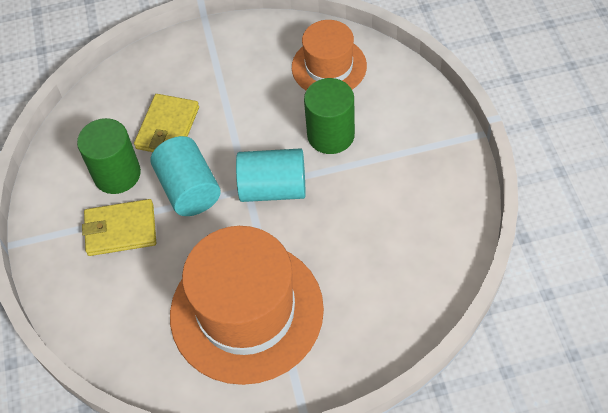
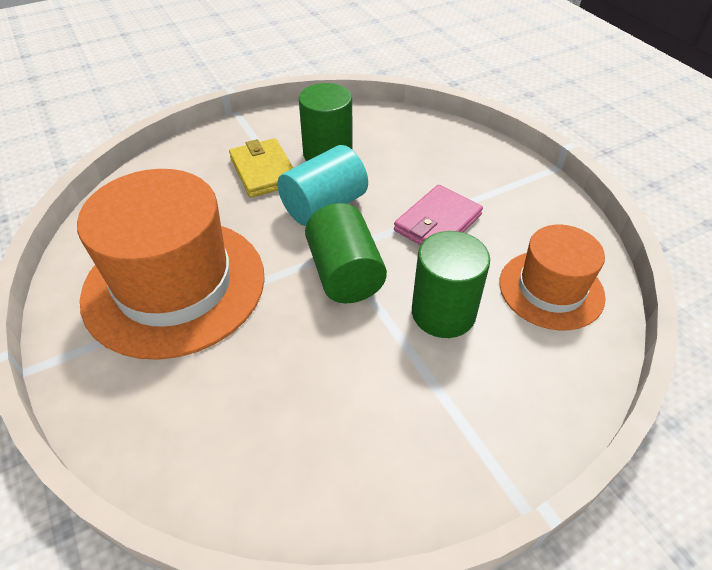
camera: 70 degrees right, 10 degrees down
yellow wallet [134,94,199,152] -> none
turquoise cylinder [236,148,306,202] -> green cylinder [305,203,387,303]
none -> pink wallet [394,185,483,245]

